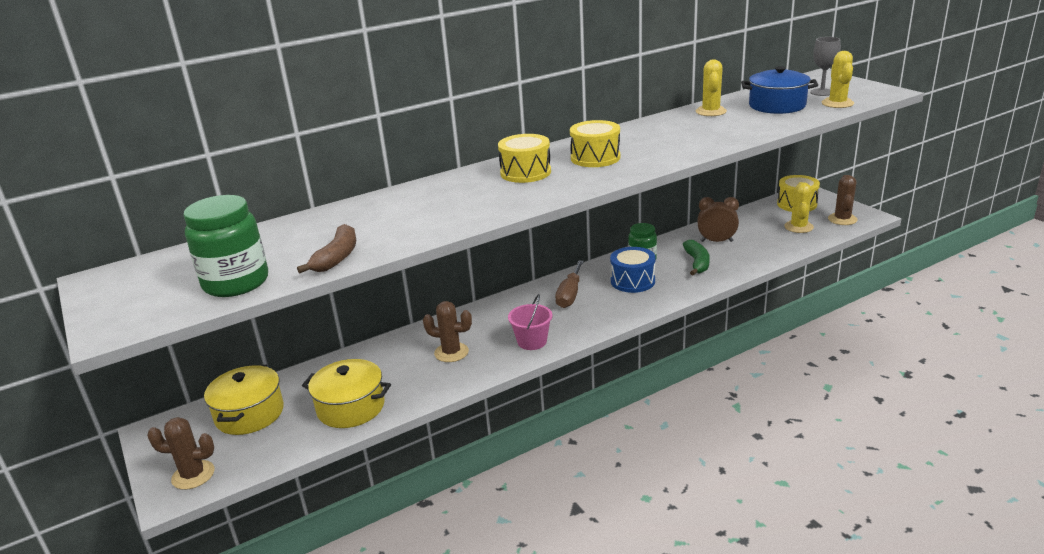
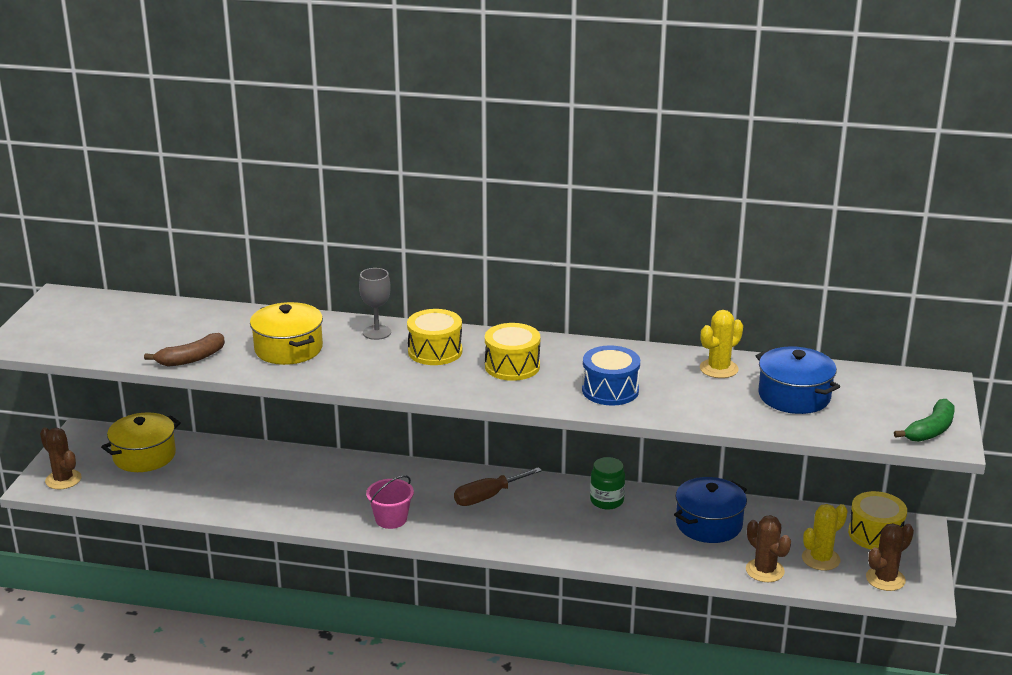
camera: 40 degrees right, 0 degrees up
green jar [183,195,268,297] -> none
yellow pot [302,359,391,428] -> yellow pot moved to [250,302,323,365]
brown cactus [423,301,472,362] -> brown cactus moved to [746,515,791,582]
blue drum [610,247,656,293] -> blue drum moved to [582,345,640,406]
green banana [683,240,710,275] -> green banana moved to [894,399,955,442]
brown clock [697,197,739,242] -> blue pot [674,477,747,543]
grey goblet [810,37,841,96] -> grey goblet moved to [359,268,391,340]
yellow cactus [822,51,854,108] -> none

